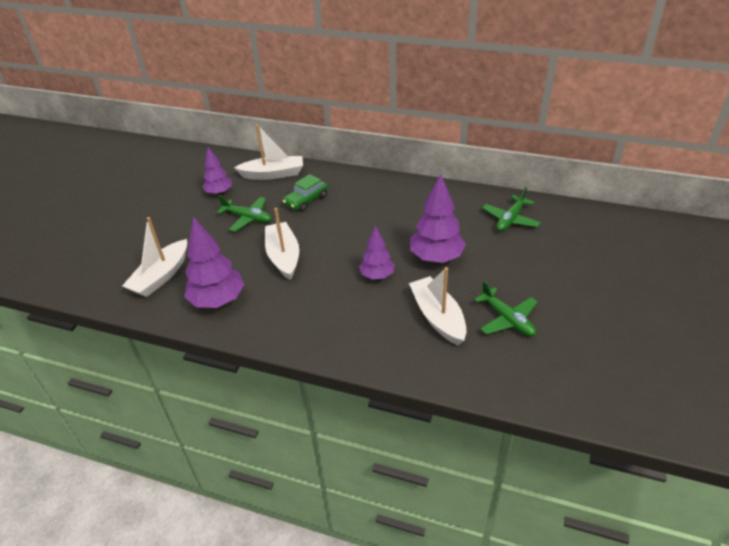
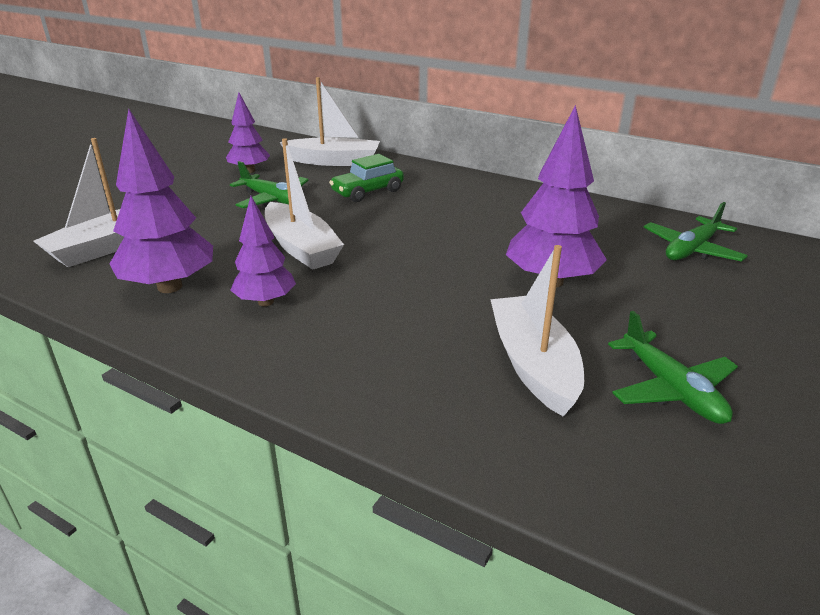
camera: 10 degrees right, 10 degrees down
white boat [265,208,299,280] -> white boat turned 150 degrees clockwise [265,138,344,270]
purple tree [359,226,394,279] -> purple tree moved to [230,196,296,306]

